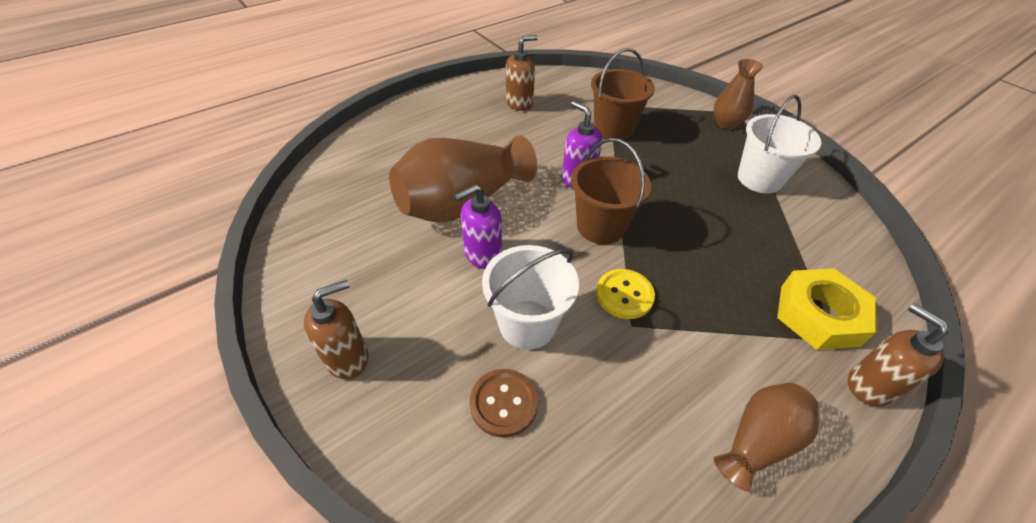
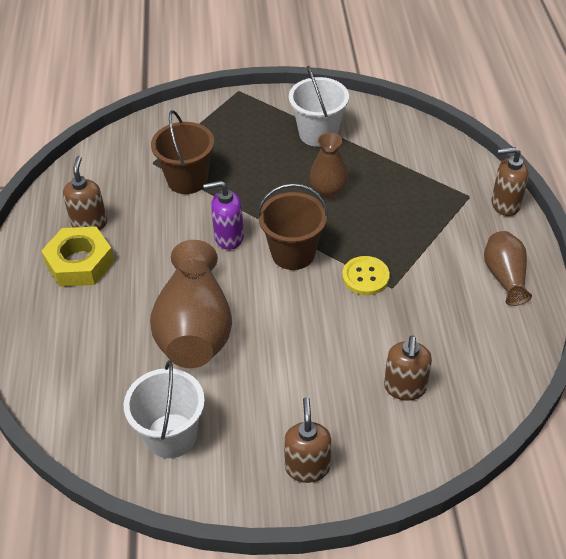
camera: 55 degrees left, 0 degrees up
purple soap dispenser [454,184,502,269] -> none
brown button [469,369,538,437] -> brown soap dispenser [384,335,432,401]
white bucket [482,245,579,350] -> white bucket moved to [124,360,205,458]
brown vase [713,59,763,129] -> brown vase moved to [310,133,348,198]
yellow nut [777,268,877,350] -> yellow nut moved to [41,226,115,287]

